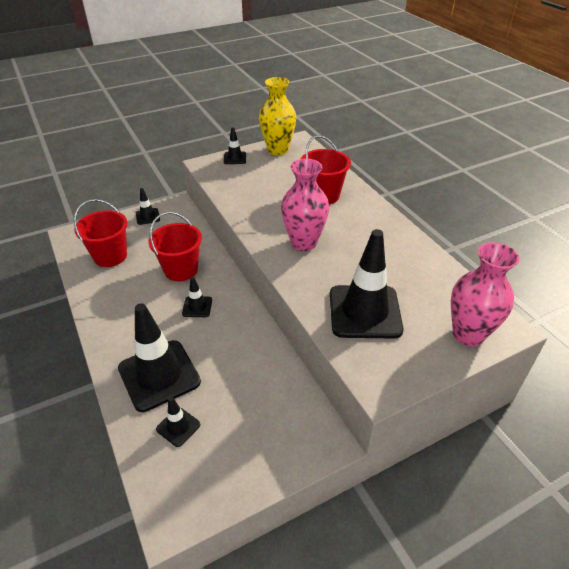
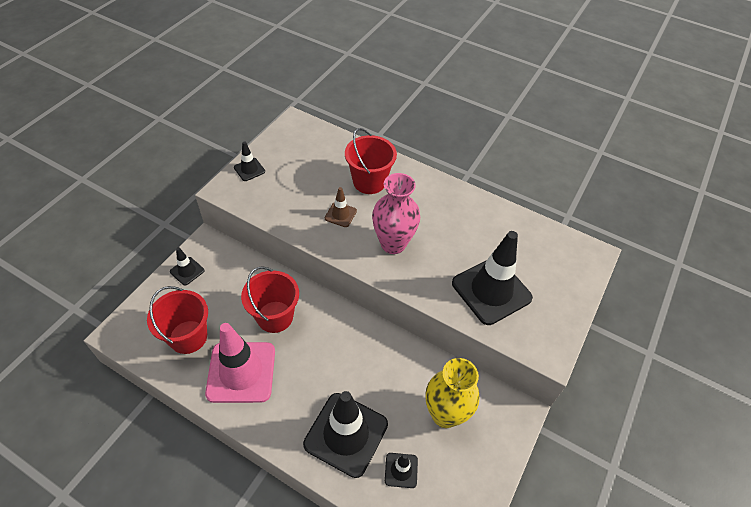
camera: 35 degrees left, 10 degrees up
black traffic cone [182,277,212,317] -> none
yellow vase [259,77,296,155] -> yellow vase moved to [425,358,479,428]
pink vase [451,242,519,346] -> none
none -> pink traffic cone [205,323,275,403]
none -> brown traffic cone [325,187,357,227]

